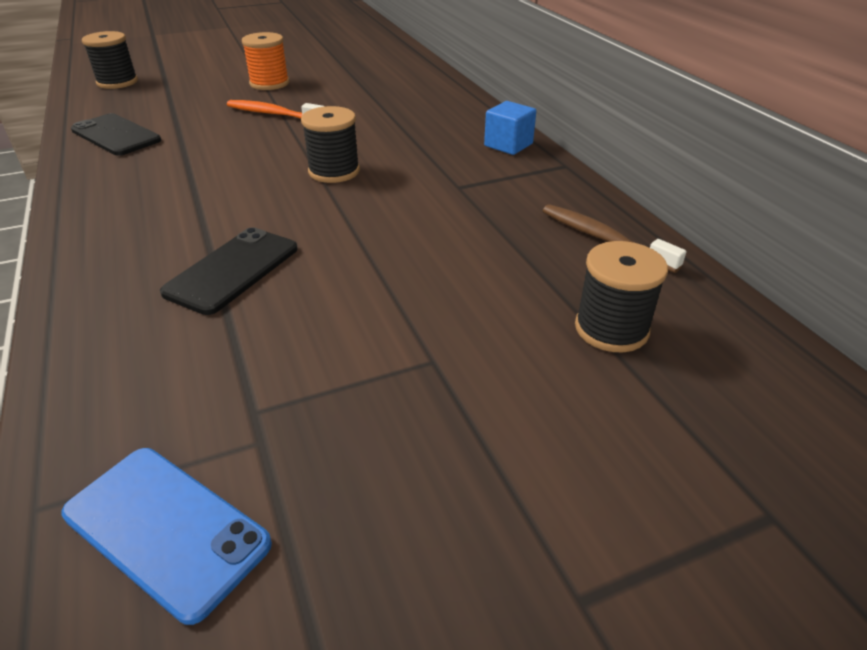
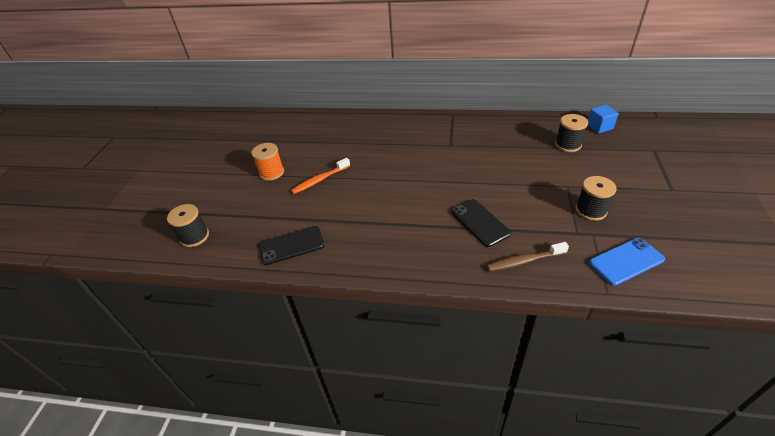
camera: 55 degrees left, 5 degrees up
black spool [301,106,360,183] -> black spool moved to [576,176,617,221]
blue cube [484,101,536,155] -> blue cube moved to [588,105,619,133]
brown toothbrush [543,204,686,273] -> brown toothbrush moved to [487,242,569,271]

